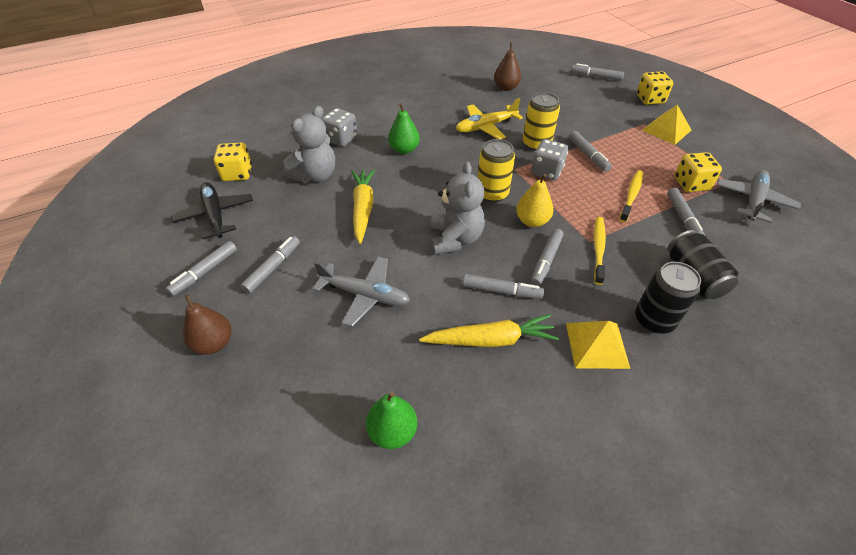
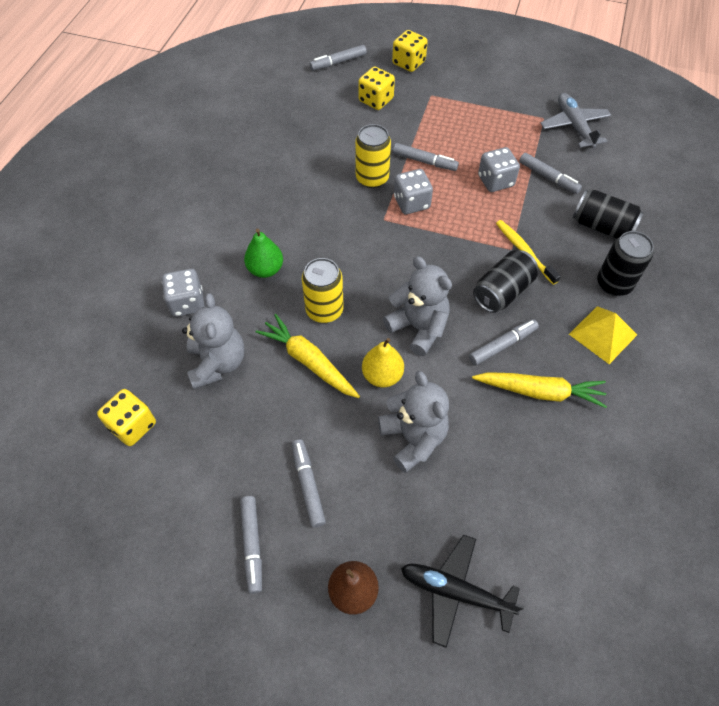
camera: 45 degrees left, 10 degrees up
black plane [171,182,253,239] -> black plane moved to [401,535,524,648]
grey plane [313,257,410,327] -> grey teddy bear [378,371,449,473]
green pear [366,392,417,449] -> none
yellow carrot [419,314,559,347] -> yellow carrot turned 60 degrees clockwise [472,372,607,408]
yellow plane [456,98,523,139] -> none
yellow can [478,139,515,202] -> yellow can moved to [302,258,344,323]
brown pear [494,43,521,91] -> none
yellow pear [516,174,553,227] -> yellow pear moved to [362,338,404,387]
grey marker [531,229,564,286] -> black can [473,250,538,313]
yellow toothbrush [619,170,643,222] -> grey dice [478,147,520,192]
yellow pyramid [642,105,691,145] -> none
yellow dice [674,152,722,192] -> yellow dice moved to [359,67,395,110]

